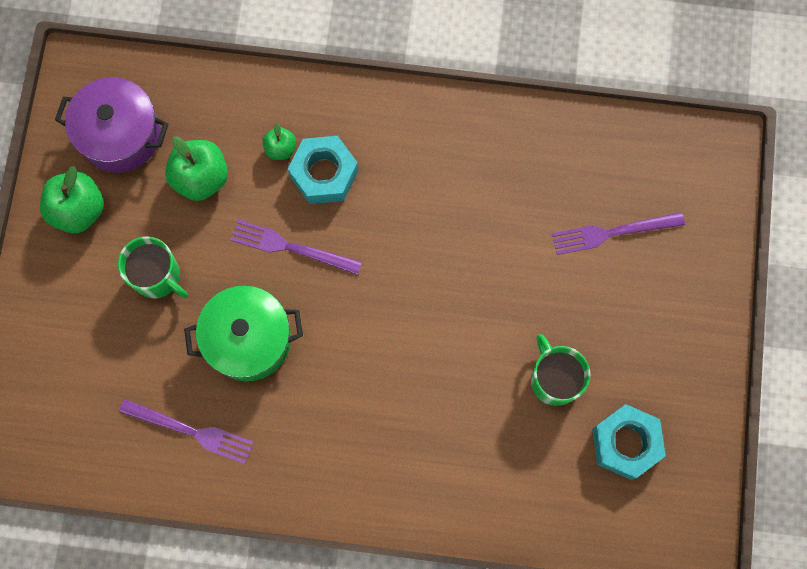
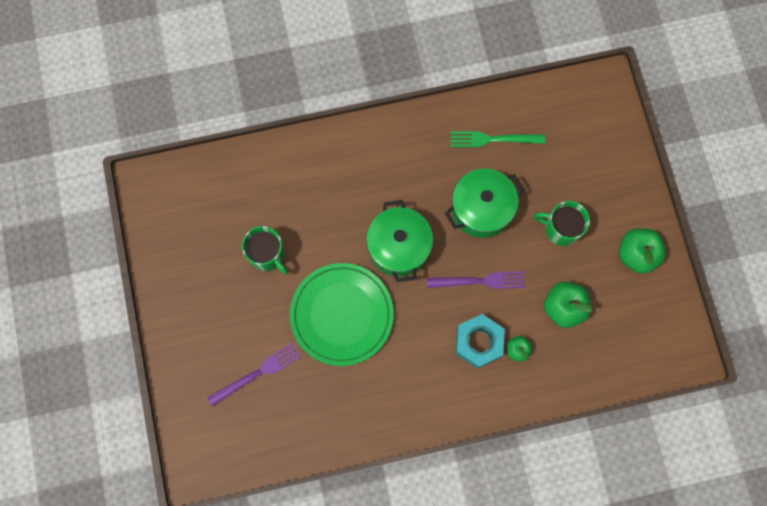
camera: 160 degrees right, 0 degrees up
purple pot [55,77,169,173] -> none
purple fork [119,399,254,464] -> green fork [450,131,545,147]
turquoise nut [592,404,666,480] -> none
none -> green plate [290,263,394,366]
none -> green pot [366,200,433,282]

